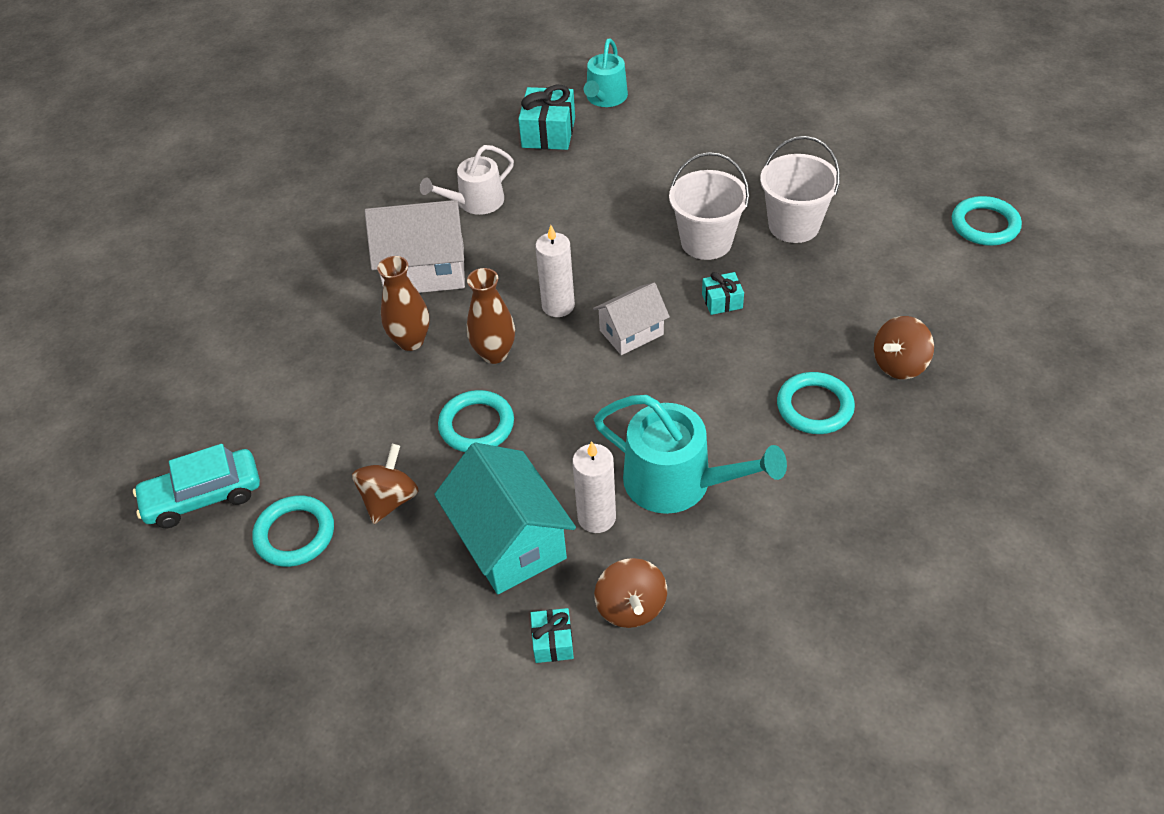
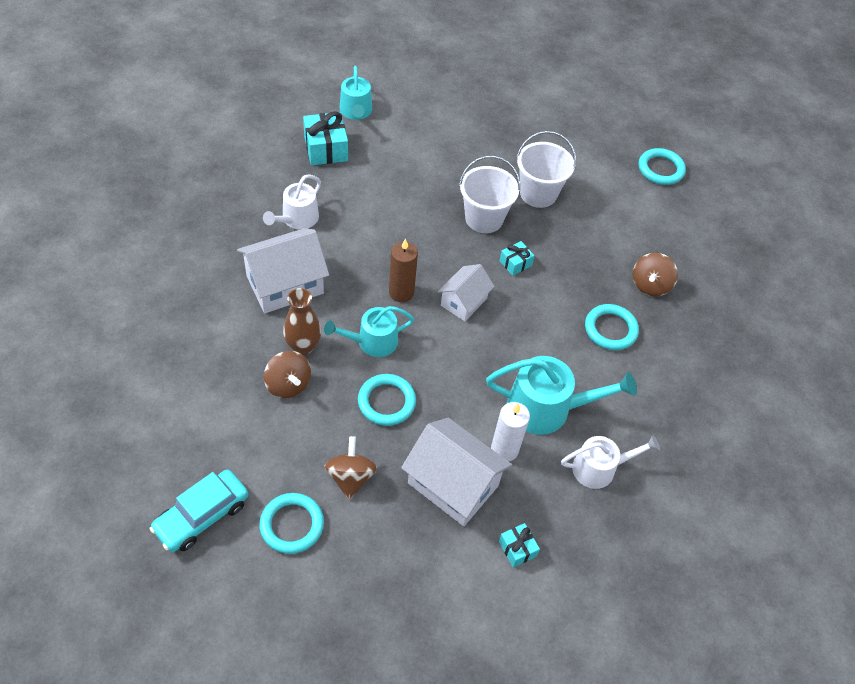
camera: 30 degrees left, 5 degrees up
turquoise house [434,442,576,594] -> white house [401,418,512,526]
brown vase [467,268,515,364] -> turquoise watering can [324,306,414,357]
white candle [535,225,575,317] -> brown candle [389,239,418,302]
brown spinning top [594,558,667,628] -> brown spinning top moved to [264,351,311,398]
none -> white watering can [561,435,660,489]

